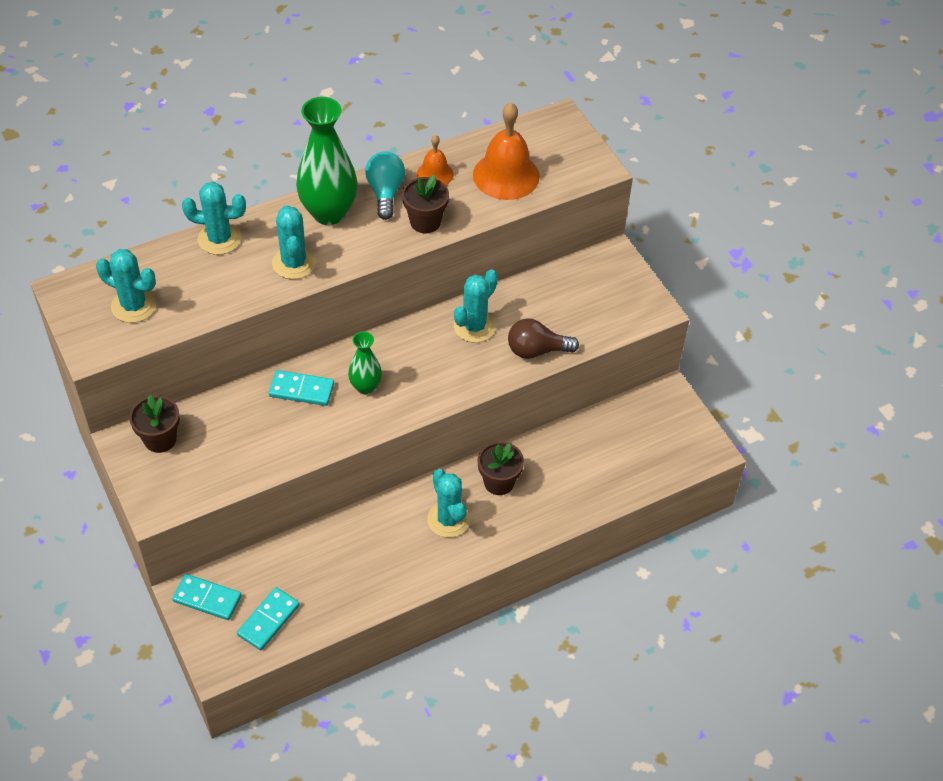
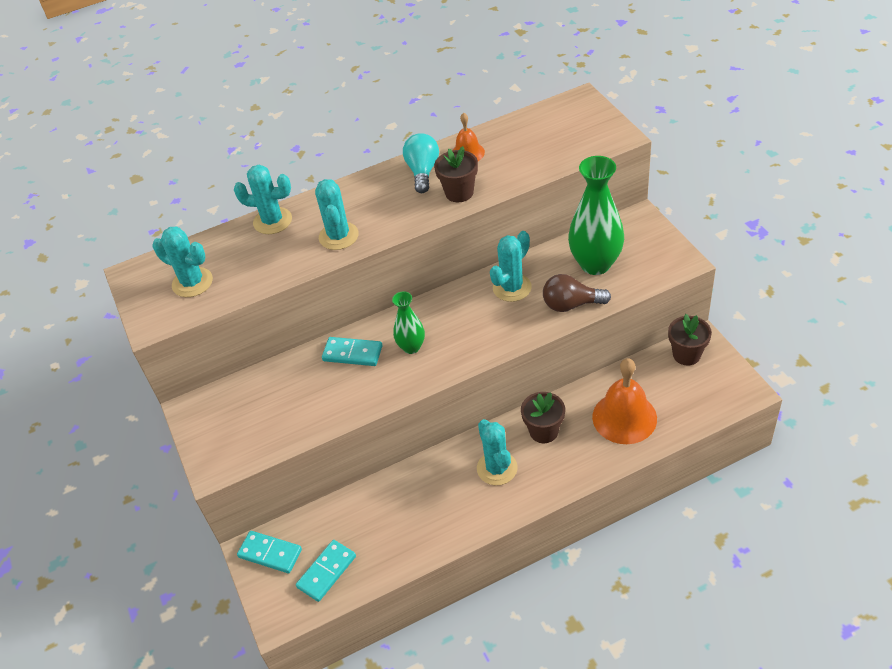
camera: 10 degrees right, 5 degrees down
brown flower pot [129,395,180,453] -> brown flower pot moved to [668,314,712,365]
green vase [296,97,358,225] -> green vase moved to [568,156,624,275]
orange bell [473,103,540,200] -> orange bell moved to [592,358,657,444]

